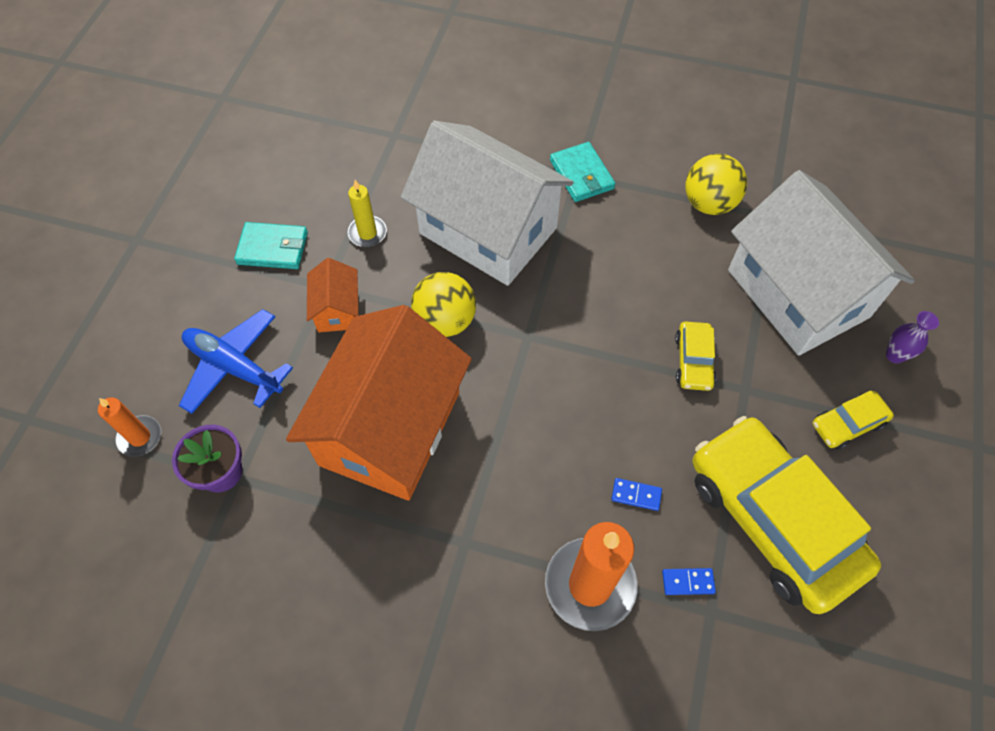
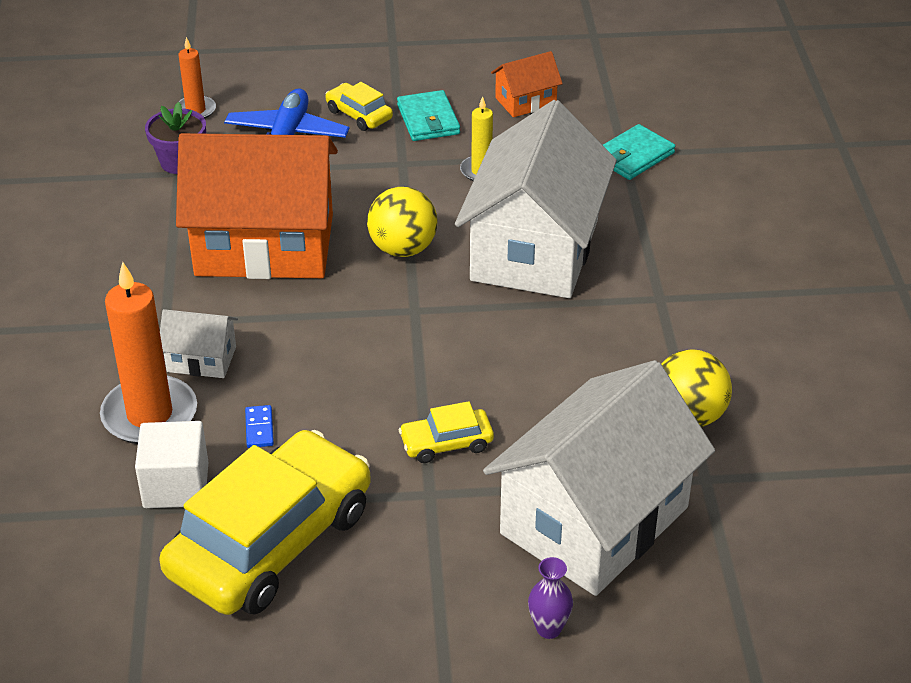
camera: 70 degrees right, 20 degrees down
orange house [307,258,359,332] -> orange house moved to [491,51,563,117]
turquoise wallet [550,142,615,202] -> turquoise wallet moved to [603,124,675,180]
blue domino [662,568,716,595] -> white cube [135,421,208,508]
yellow car [812,391,894,450] -> yellow car moved to [325,82,393,131]
none -> white house [160,309,238,378]

